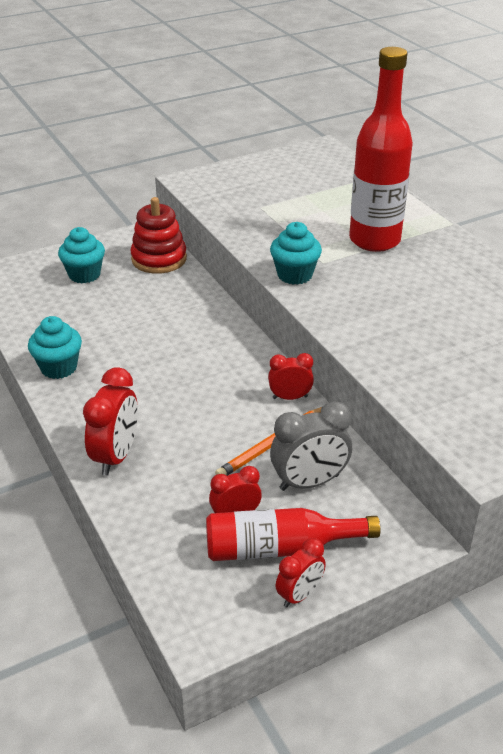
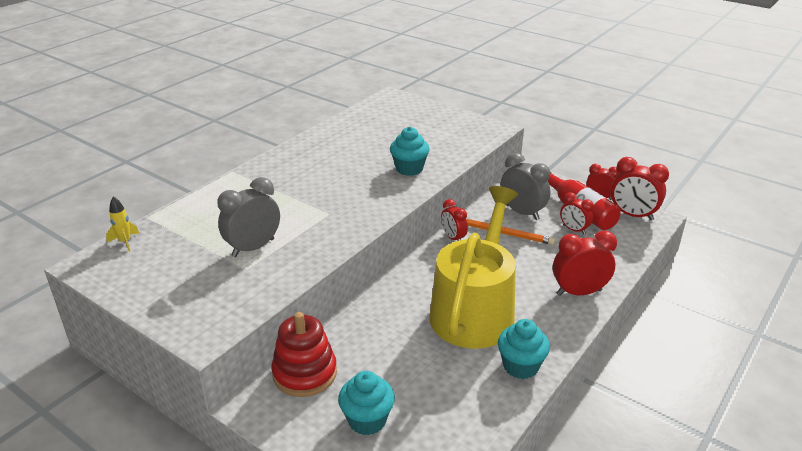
camera: 115 degrees left, 5 degrees down
turquoise cupcake [270,222,322,285] -> turquoise cupcake moved to [390,127,430,176]
red bottle [349,47,413,252] -> none
none -> yellow rocket [106,196,140,252]
none -> grey clock [217,177,280,257]
none -> yellow watering can [430,186,518,348]
none -> red clock [611,157,669,221]

